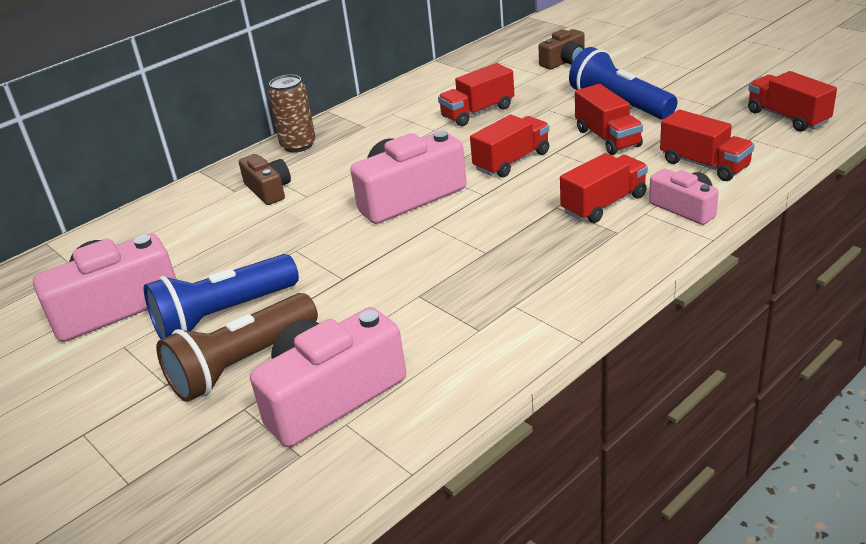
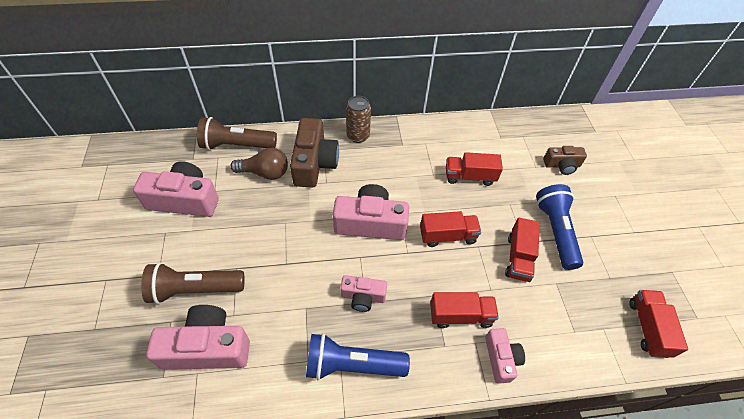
camera: 30 degrees right, 20 degrees up
blue flashlight [144,254,299,339] -> blue flashlight moved to [306,333,410,380]
brown camera [239,154,291,205] -> brown camera [290,118,339,188], size x1.76
red truck [660,110,754,181] -> none
none -> brown flashlight [197,117,277,150]
none -> brown light bulb [230,148,288,180]
none -> pink camera [340,275,387,312]

